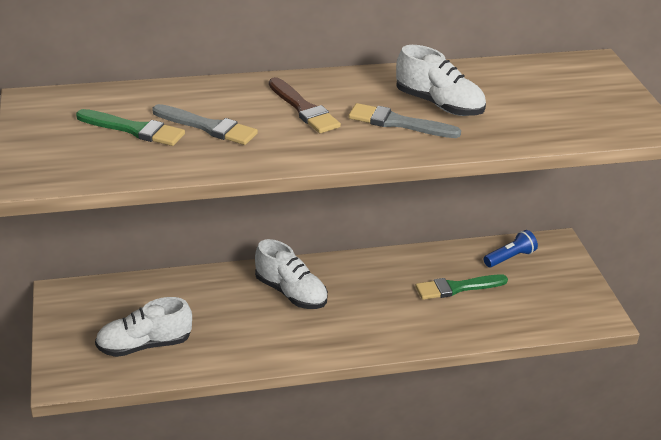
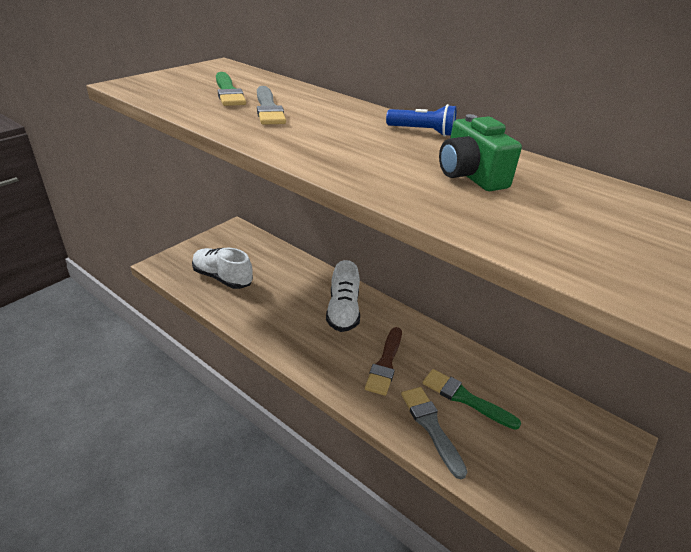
camera: 50 degrees right, 0 degrees up
brown brush [269,77,341,133] -> brown brush moved to [365,327,402,396]
grey brush [349,103,461,138] -> grey brush moved to [401,387,467,479]
white shoe [396,45,486,116] -> green camera [439,114,522,191]
blue flashlight [484,230,538,267] -> blue flashlight moved to [386,104,457,136]

